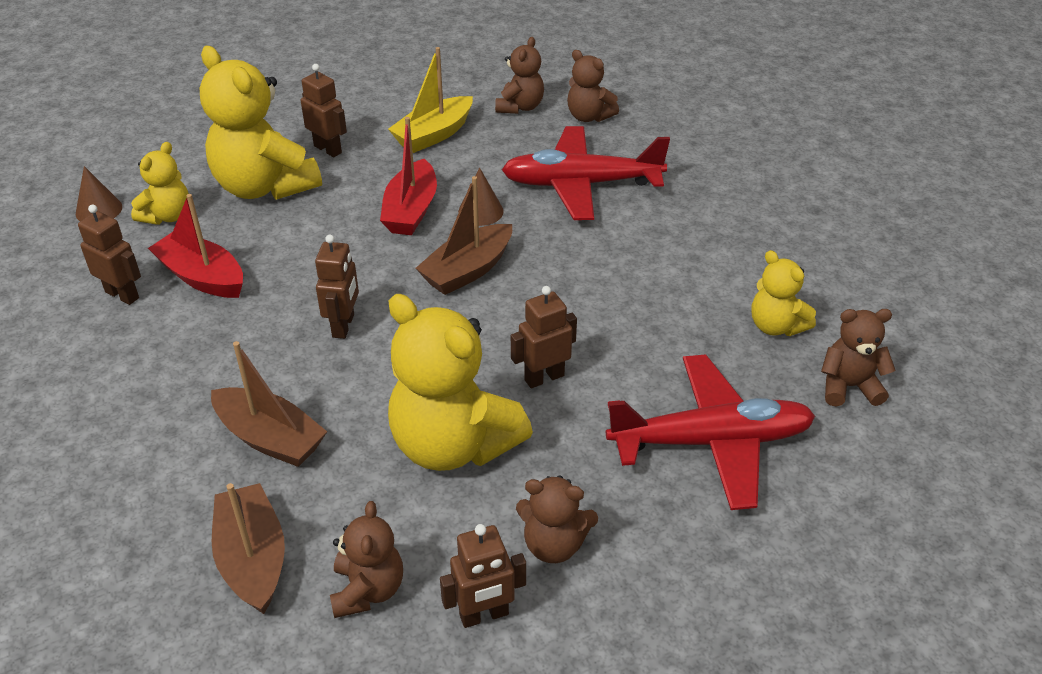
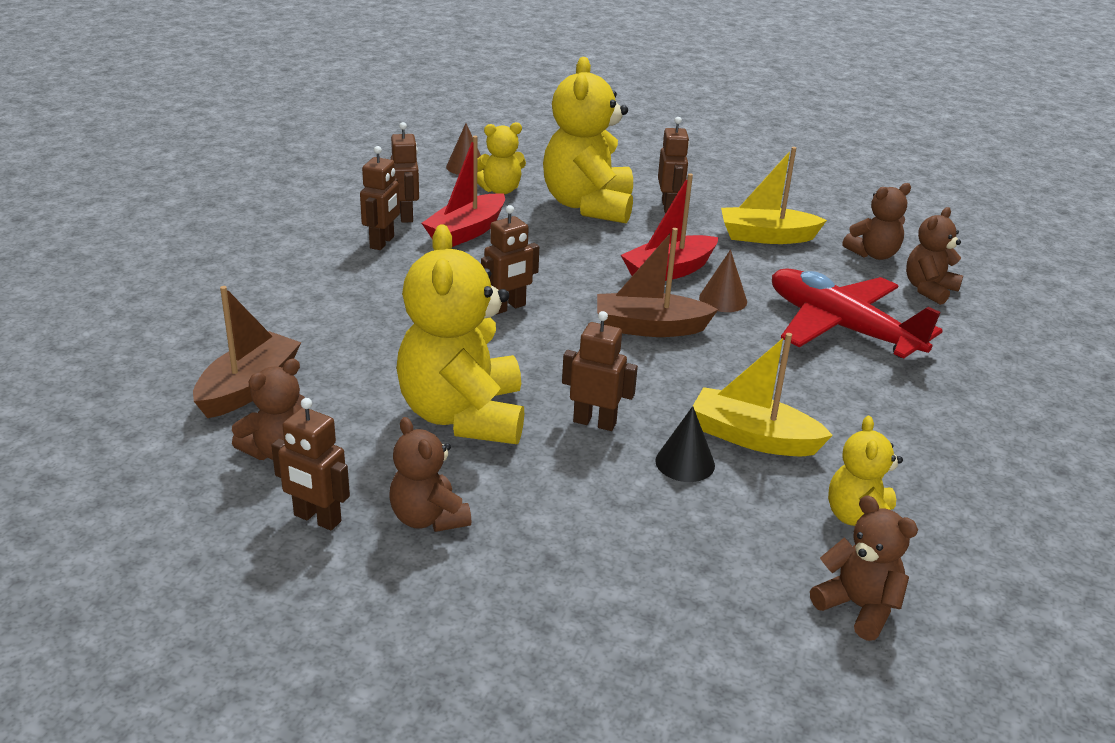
camera: 45 degrees right, 10 degrees down
red boat [148,194,243,298] -> red boat turned 135 degrees counterclockwise [422,136,505,247]
brown boat [211,341,327,467] -> none
brown teddy bear [567,50,619,122] -> brown teddy bear turned 45 degrees clockwise [906,207,963,305]
red plane [606,355,815,510] -> none
none -> brown robot [360,146,400,250]
none -> black cone [655,406,715,482]
none -> yellow boat [693,333,833,456]

